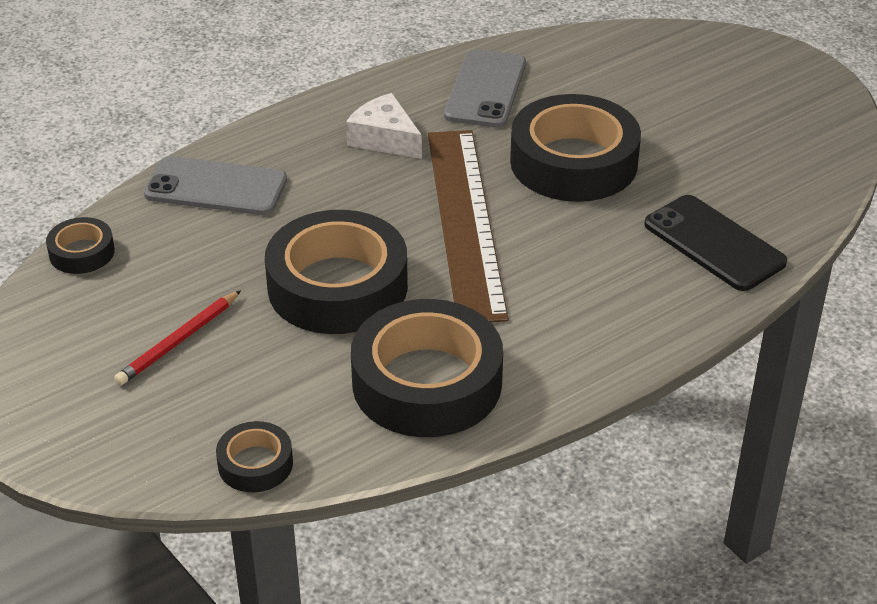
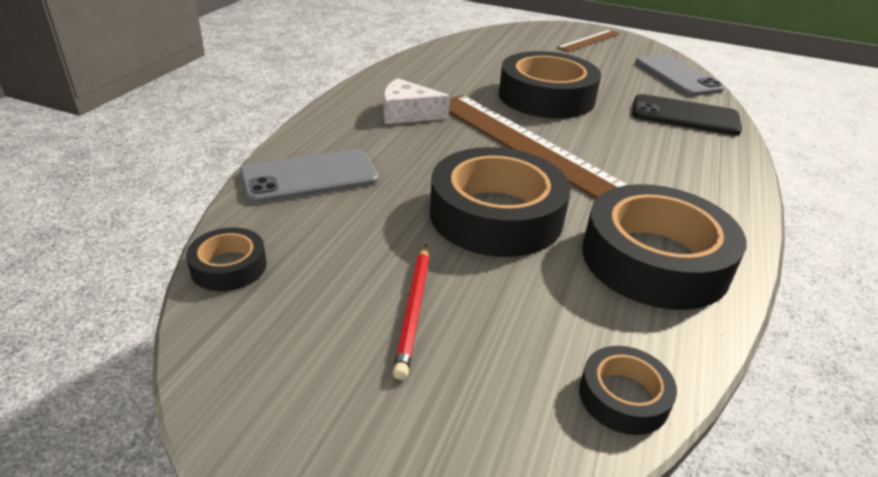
camera: 35 degrees left, 5 degrees down
grey phone [444,49,526,128] -> grey phone moved to [635,55,724,96]
none -> brown ruler [557,30,620,52]

